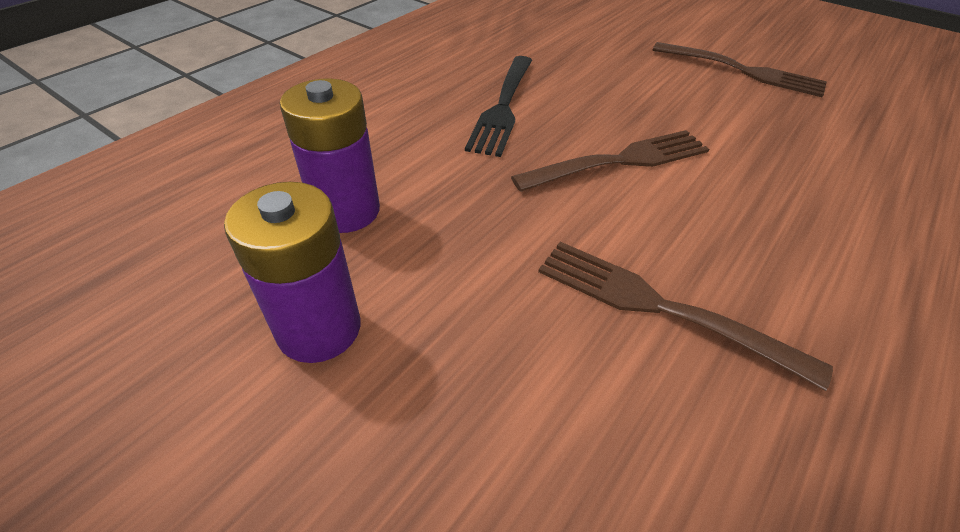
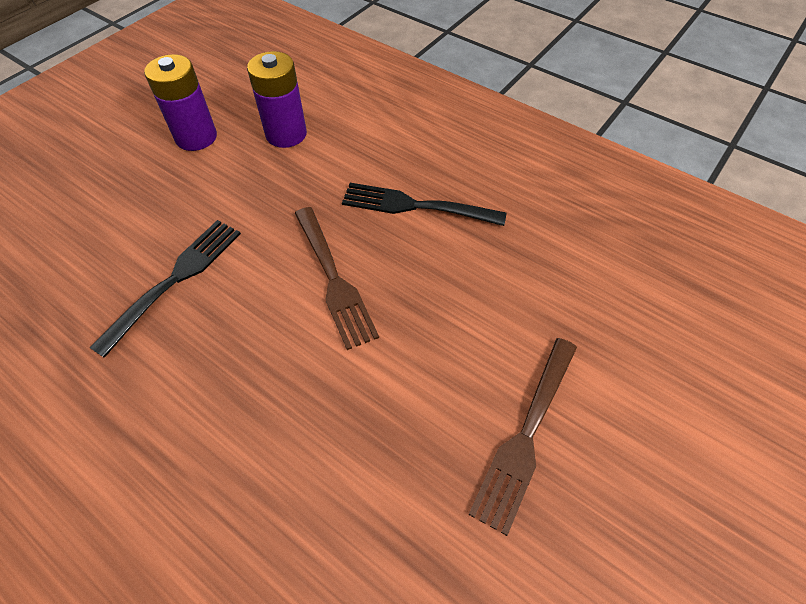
camera: 90 degrees right, 10 degrees up
brown fork [538,242,833,391] -> black fork [90,220,241,358]

